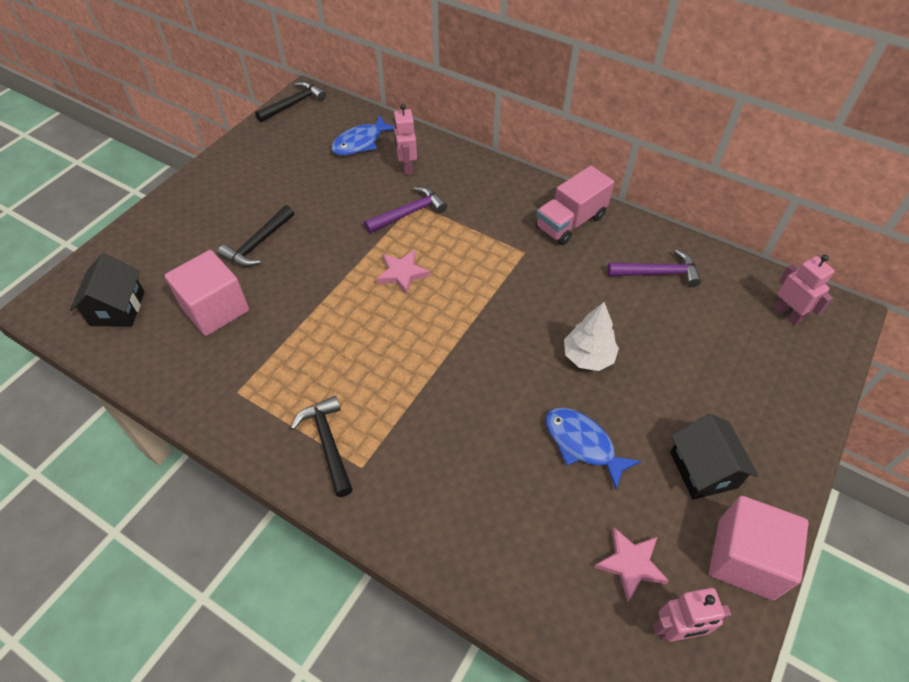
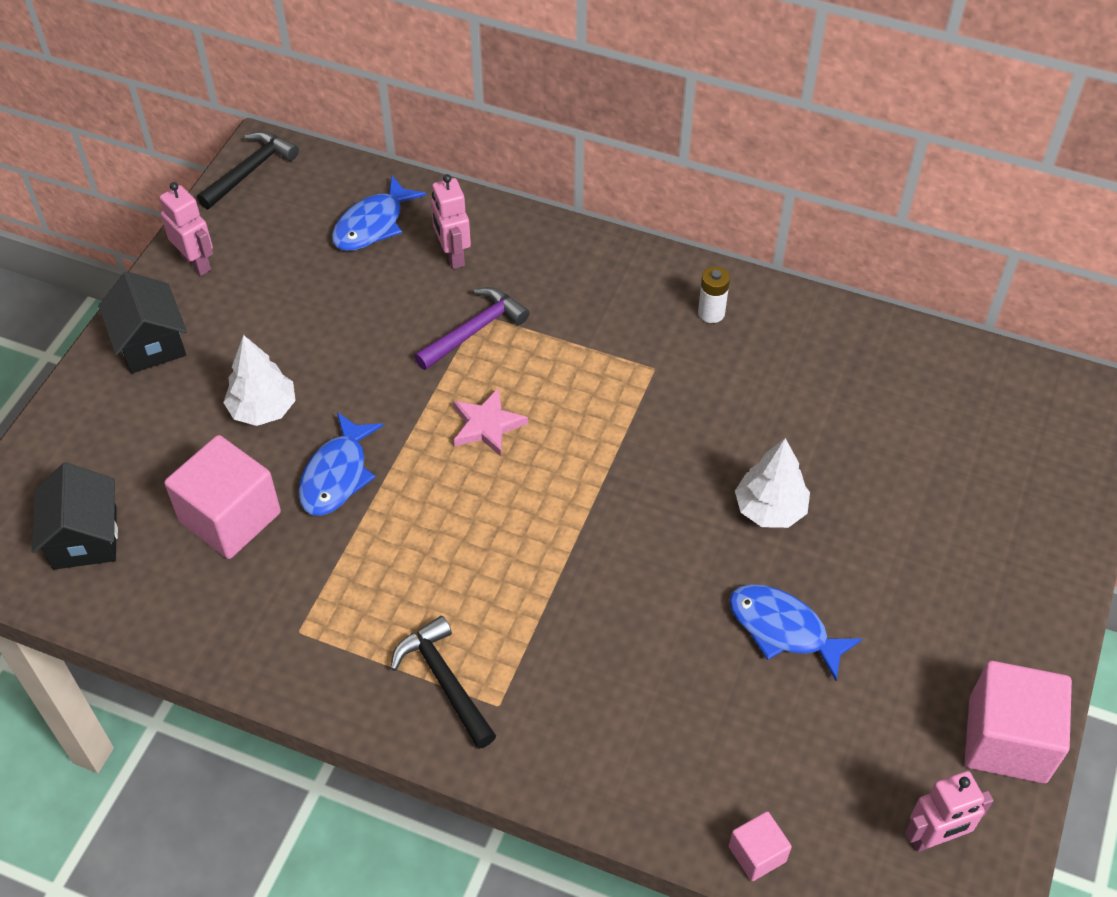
camera: 10 degrees left, 0 degrees up
black hammer [218,205,294,267] -> white tree [223,335,296,426]
pink truck [536,166,614,245] -> white battery [698,266,730,323]
pink star [594,527,669,601] -> none
purple hammer [608,249,701,287] -> none
black house [670,414,759,500] -> black house moved to [98,271,187,373]
pink robot [774,255,834,326] -> pink robot moved to [160,182,213,276]
none -> blue fish [298,412,383,516]
none -> pink cube [729,811,792,881]

